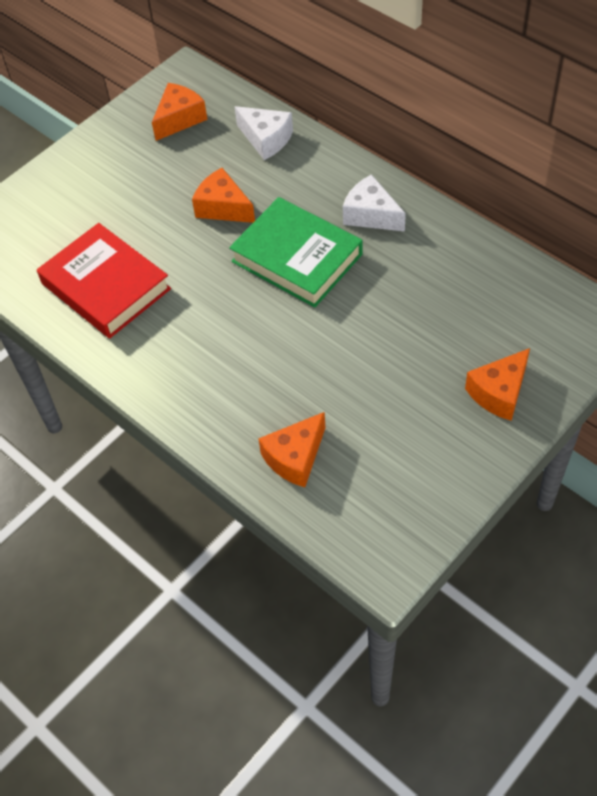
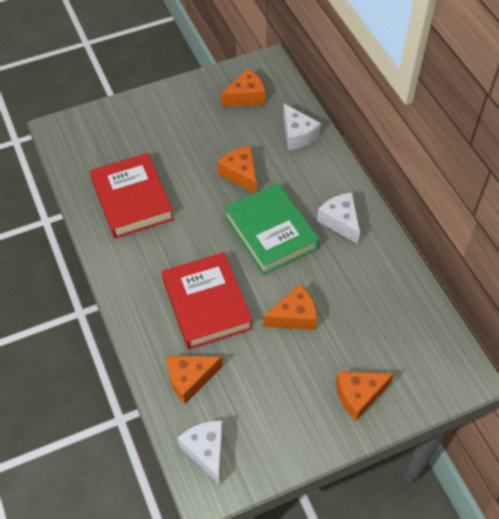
camera: 20 degrees right, 0 degrees up
none -> red book [162,252,253,350]
none -> white cheese [178,420,223,485]
none -> orange cheese [263,284,317,330]

